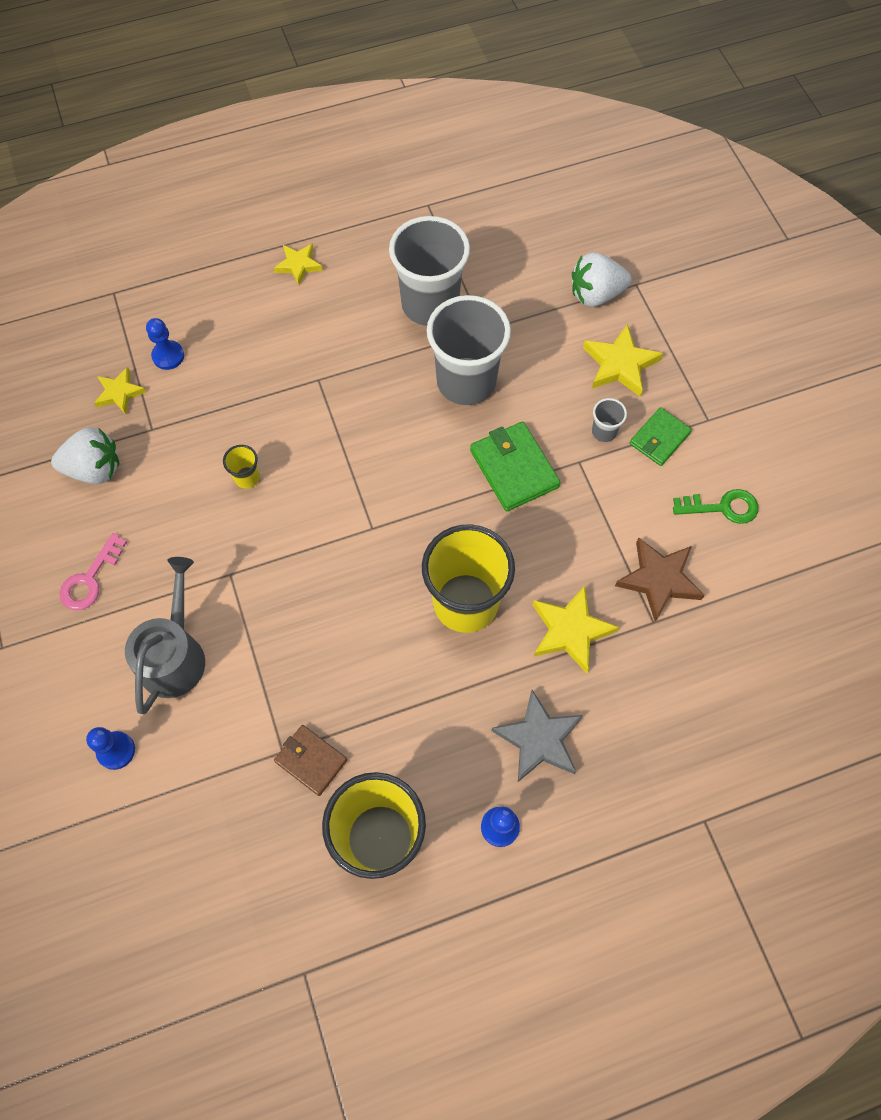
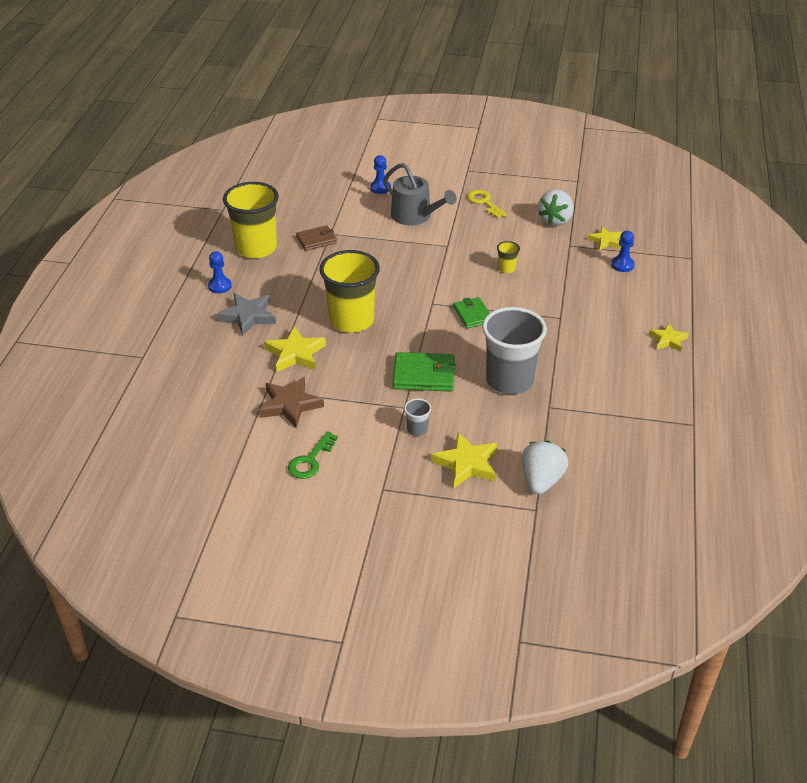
camera: 120 degrees right, 25 degrees down
pink key [59,533,127,610] -> yellow key [467,190,507,218]
grey cup [389,216,470,326] -> none
green wallet [630,407,692,466] -> green wallet moved to [453,297,490,329]

